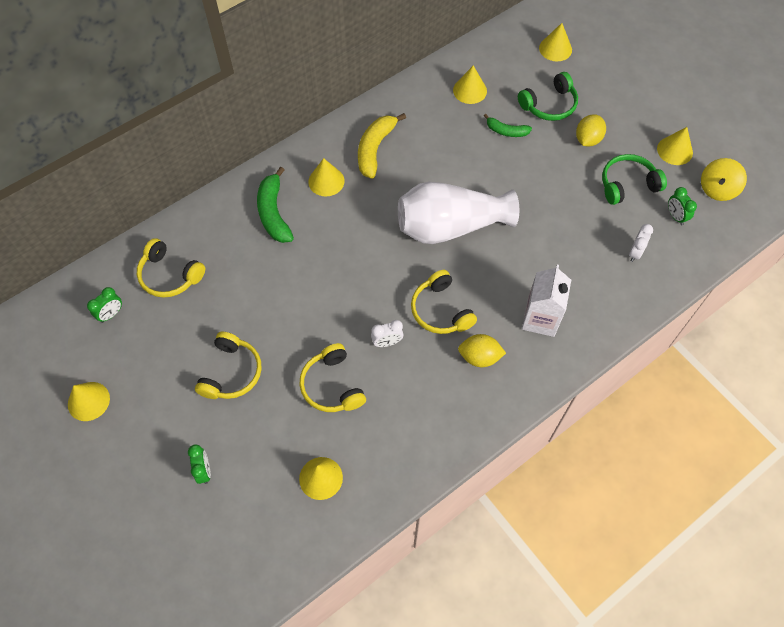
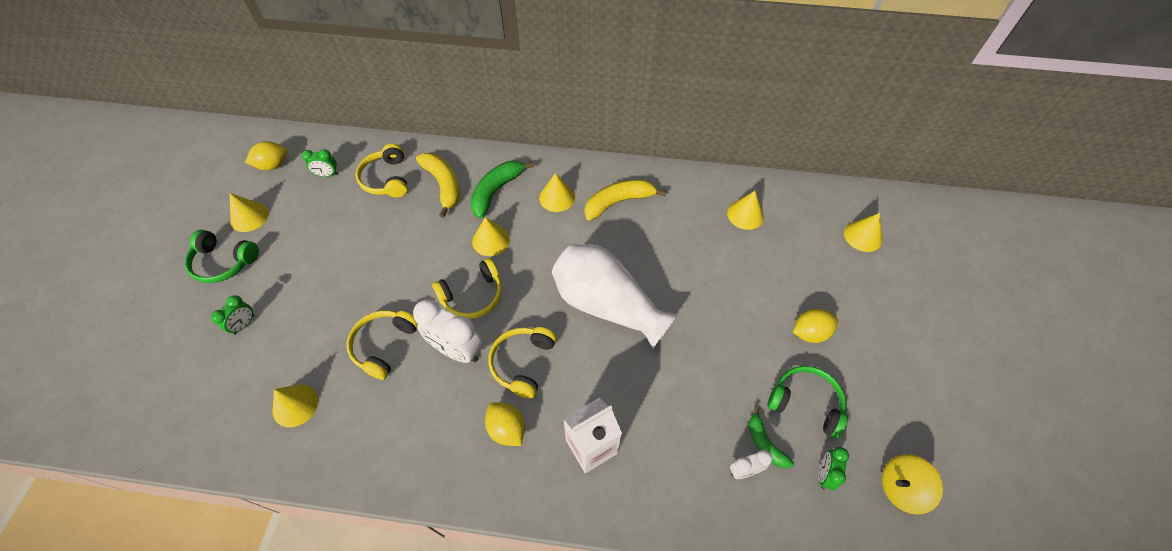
camera: 45 degrees right, 5 degrees down
yellow headphones [195,332,262,399] -> yellow headphones moved to [432,258,502,319]
white clock [371,320,404,347] -> white clock [413,299,483,363], size x1.90
green banana [484,114,532,137] -> green banana moved to [749,406,794,468]
green headphones [518,72,578,121] -> green headphones moved to [185,230,259,283]
yellow cone [657,127,693,165] -> yellow cone moved to [472,217,510,256]
none -> yellow lemon [245,141,288,170]
none -> yellow banana [416,153,460,218]

